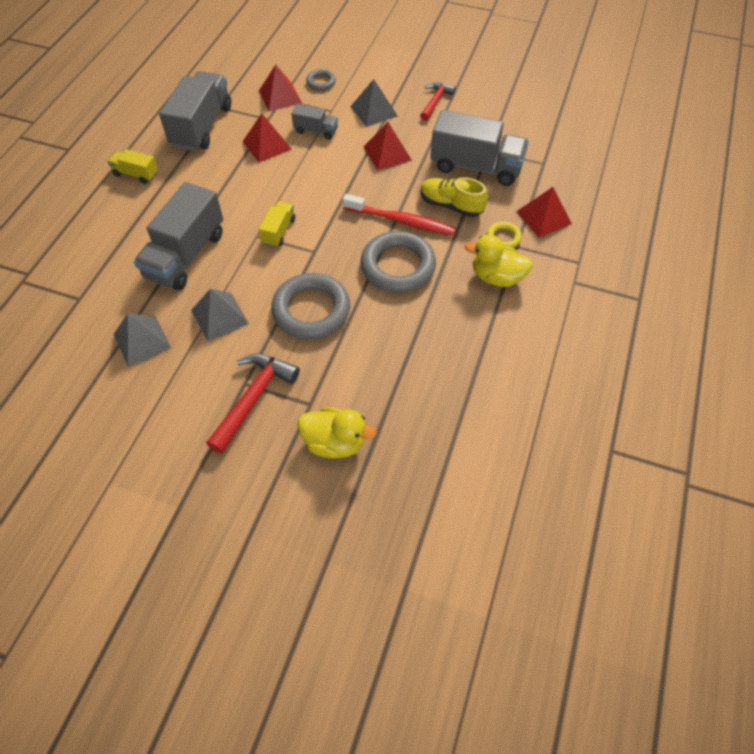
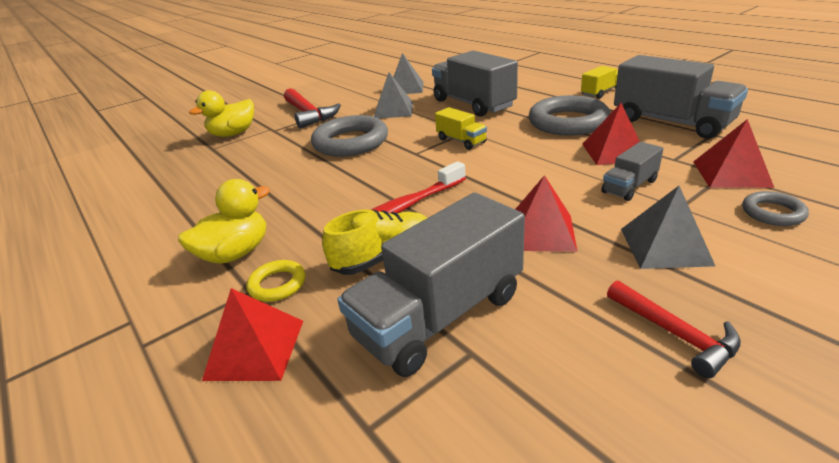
camera: 125 degrees right, 25 degrees down
grey ring [361,231,436,293] -> grey ring moved to [529,95,611,136]

